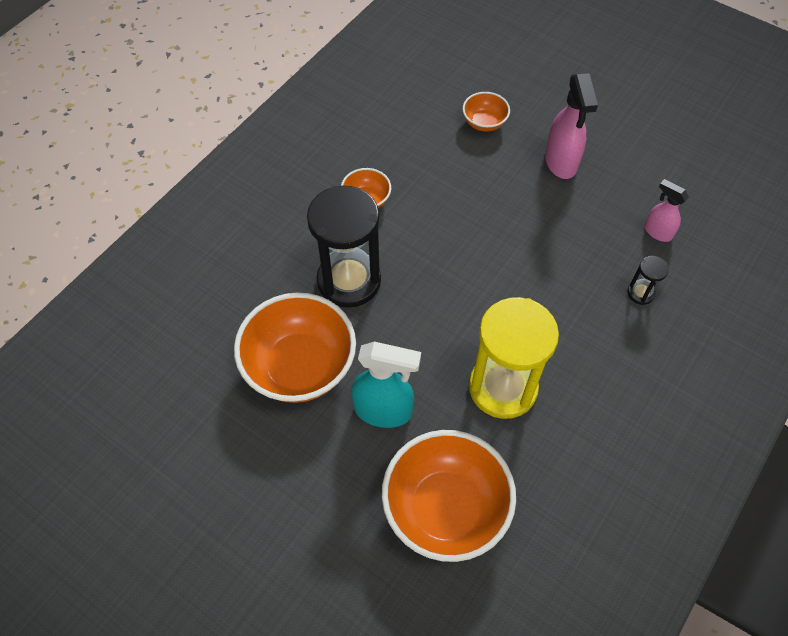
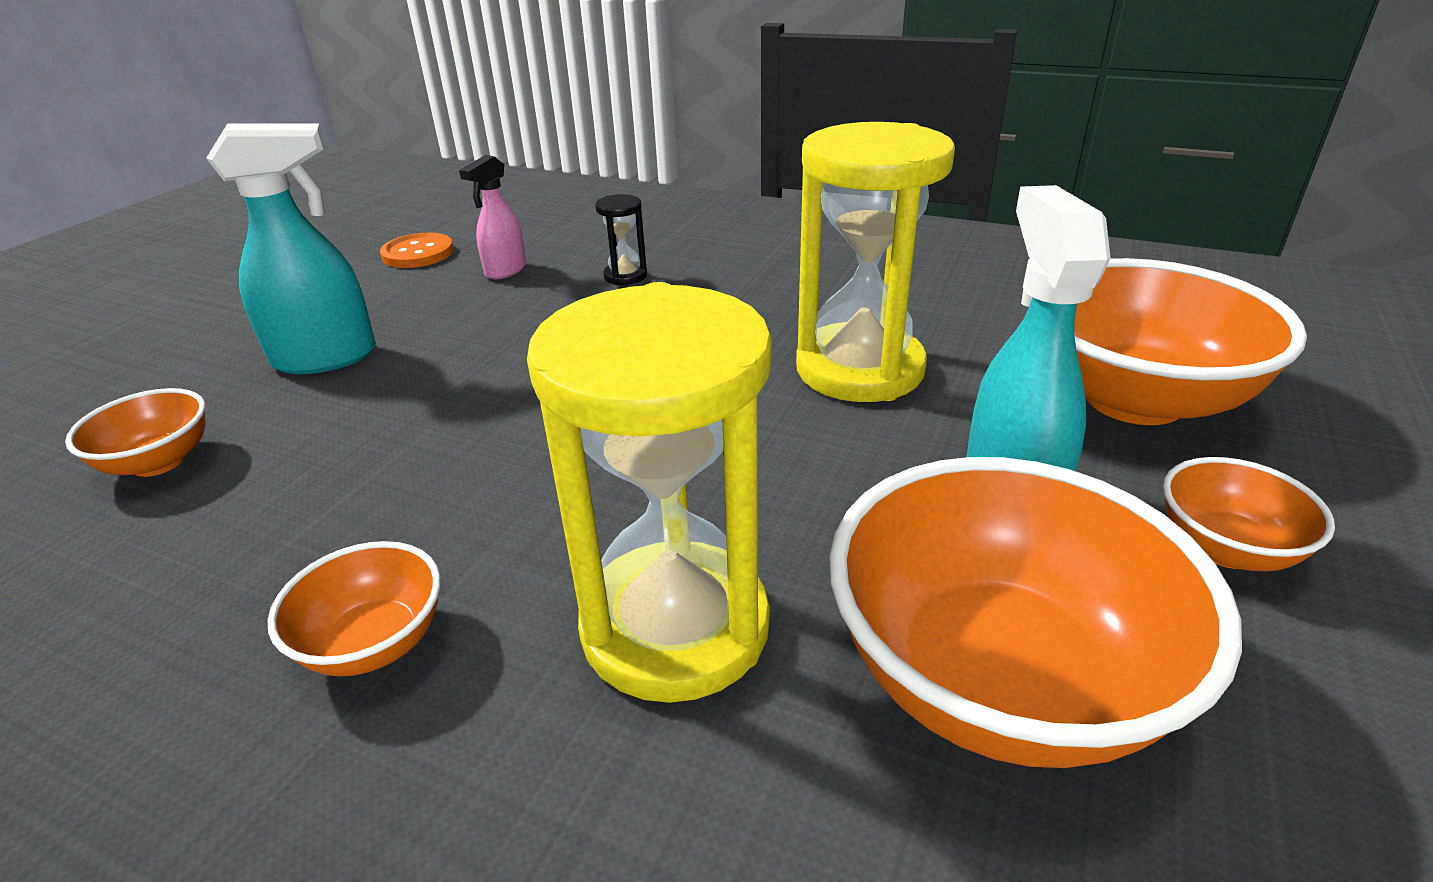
camera: 100 degrees left, 25 degrees down
black hourglass [307,186,381,308] -> yellow hourglass [527,282,772,703]
pink spray bottle [545,73,598,179] -> turquoise spray bottle [206,123,376,374]
none -> orange button [380,233,454,268]
none -> orange bowl [1163,457,1335,571]

